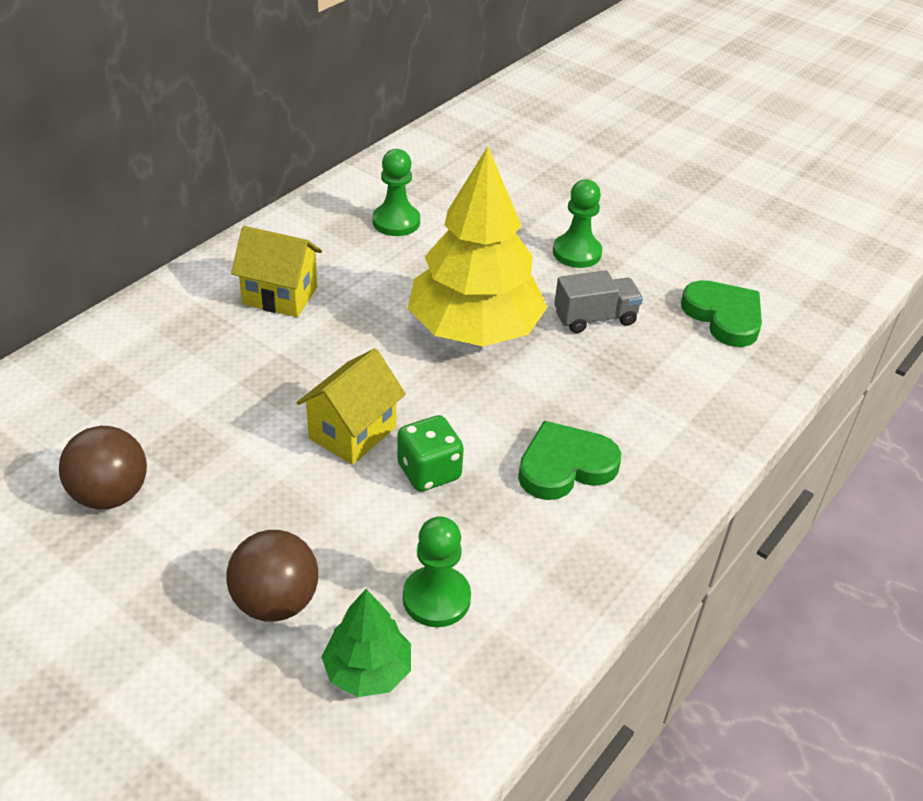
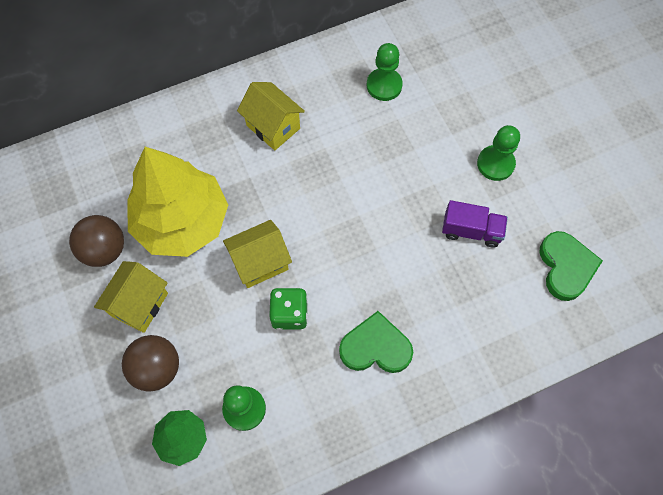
camera: 30 degrees right, 25 degrees up
yellow tree [408,147,547,346] -> yellow tree moved to [127,147,228,257]
grey truck [554,270,643,333] -> purple truck [442,200,508,248]
none -> yellow house [94,261,168,333]

